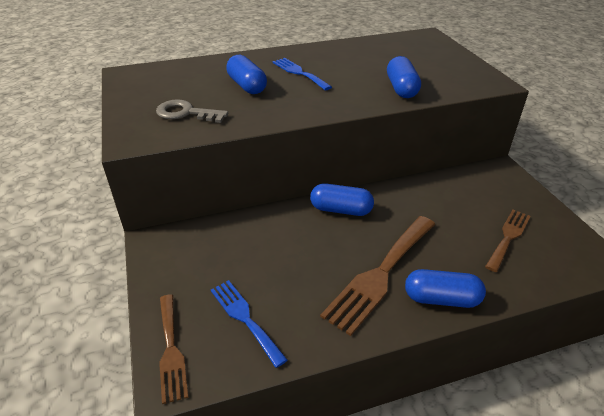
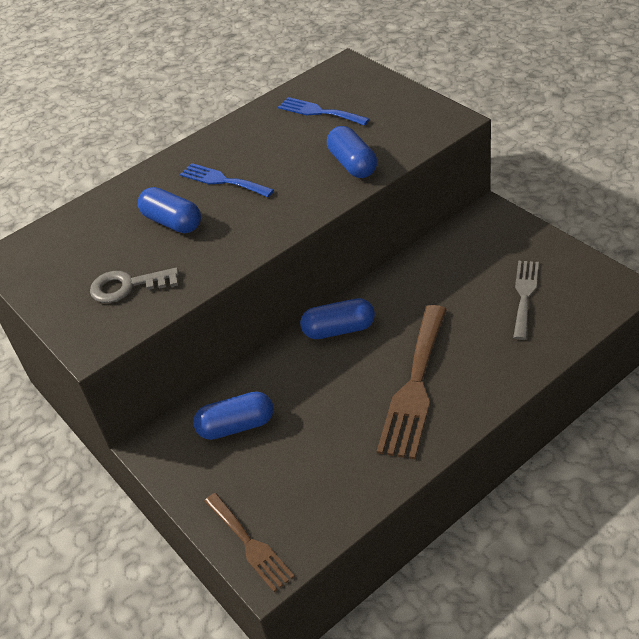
camera: 15 degrees left, 5 degrees up
blue fork [211,280,288,368] -> blue fork moved to [278,97,370,126]
blue capsule [405,269,486,308] -> blue capsule moved to [193,391,274,440]
brown fork [485,210,531,272] -> grey fork [513,261,539,340]

